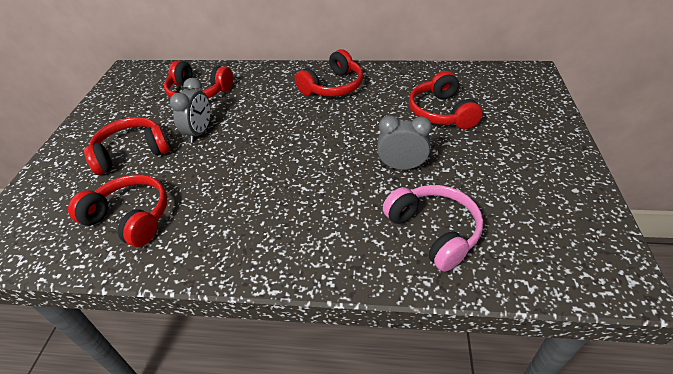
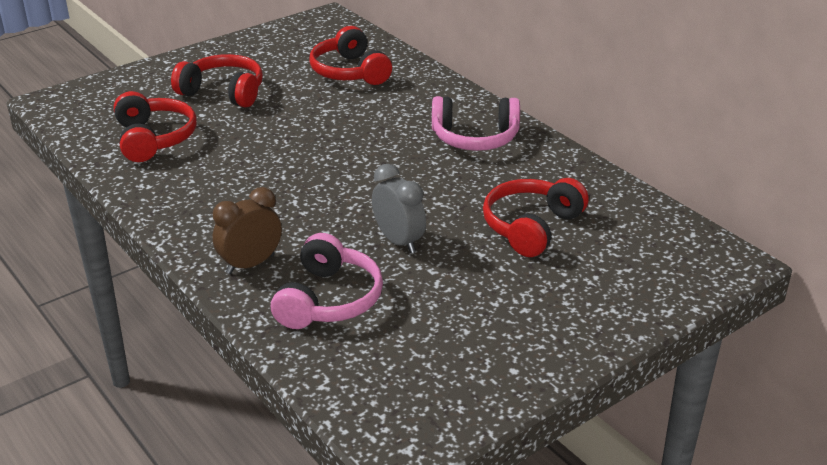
camera: 45 degrees right, 10 degrees down
grey clock [170,78,211,143] -> none
red headphones [295,49,363,97] -> pink headphones [432,96,520,151]
none -> brown clock [213,187,282,274]

